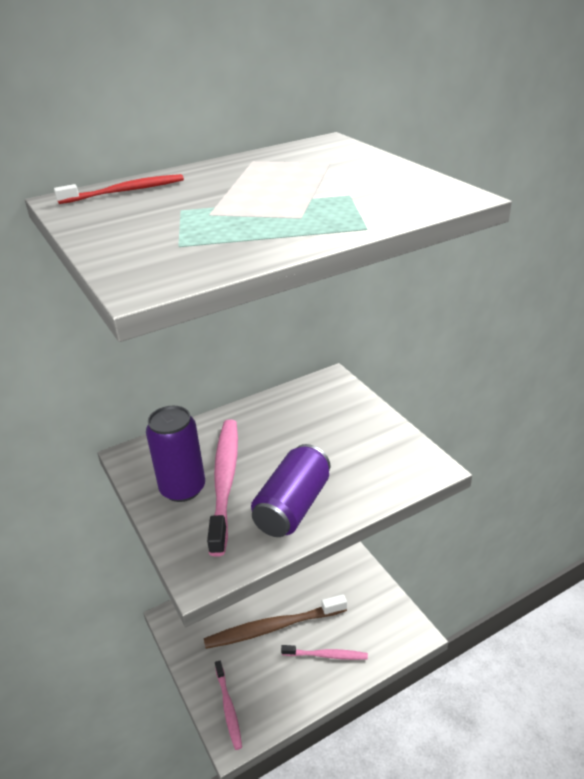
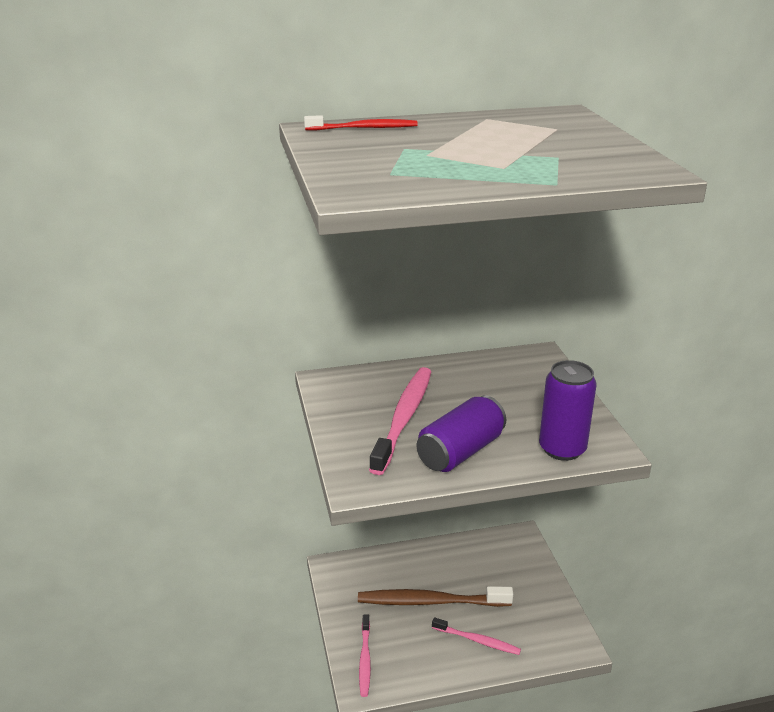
camera: 15 degrees right, 5 degrees down
purple can [146,406,205,502] -> purple can moved to [539,360,597,461]

